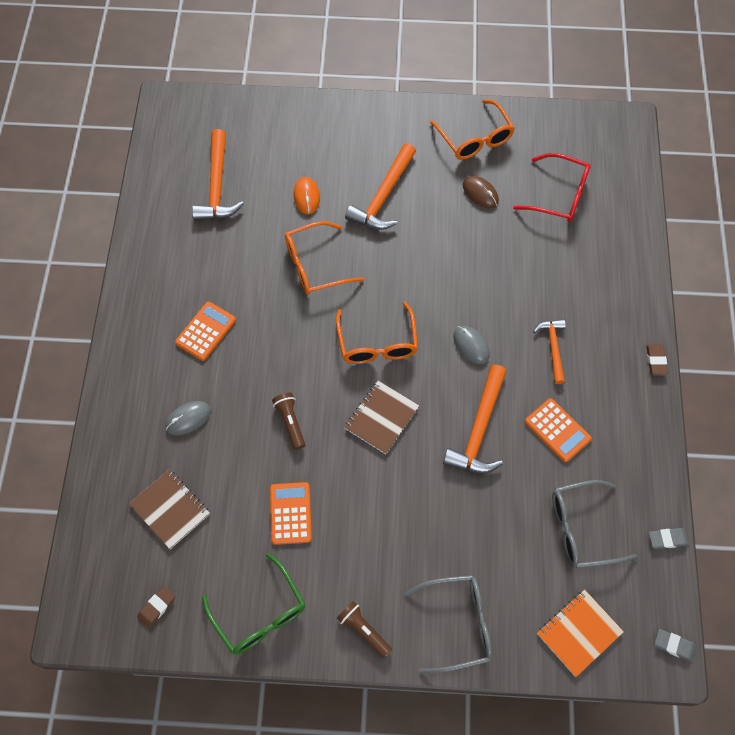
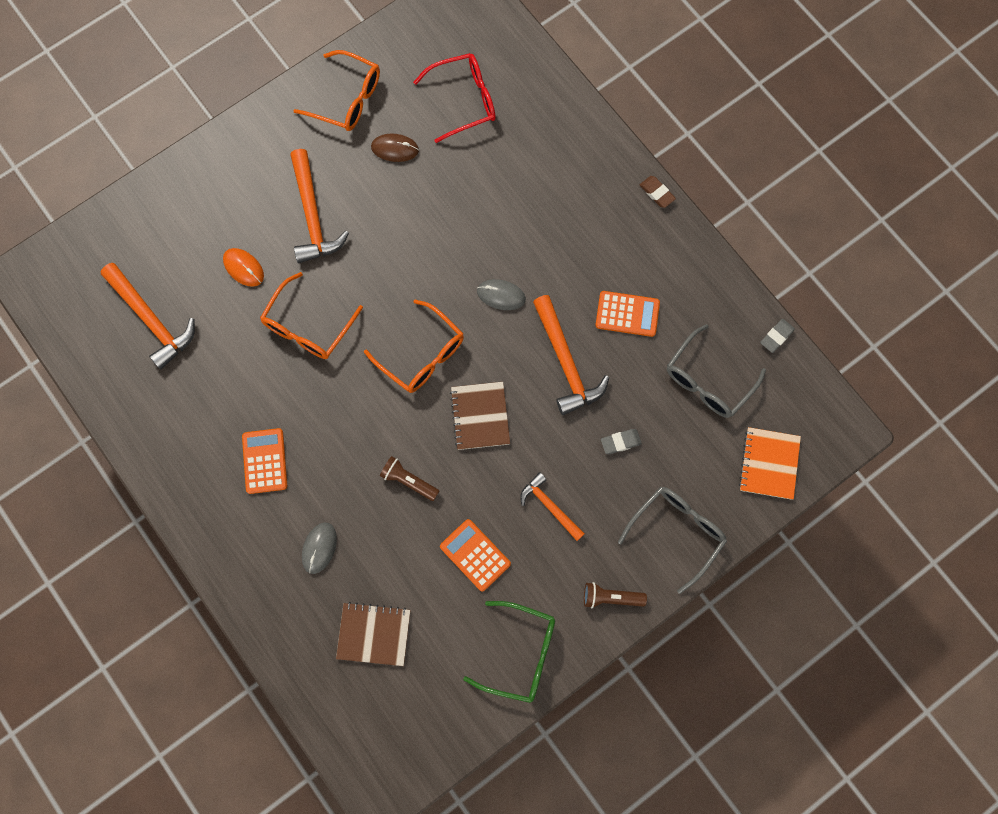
camera: 40 degrees left, 10 degrees up
brown eraser [137,586,175,628] -> none
orange hammer [533,319,566,384] -> orange hammer moved to [520,472,585,541]
grey eraser [655,629,696,662] -> grey eraser moved to [601,429,642,454]

